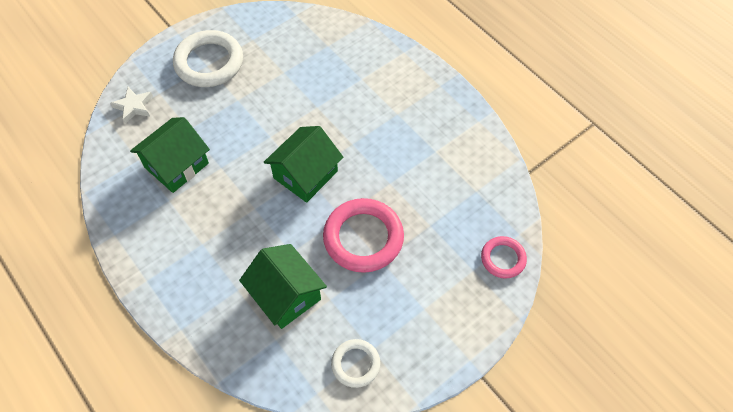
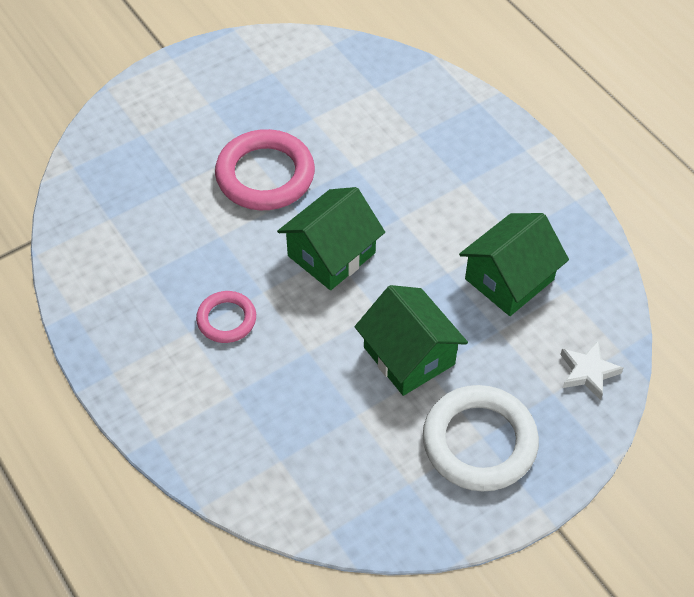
camera: 175 degrees left, 5 degrees down
green house [239,244,327,329] -> green house moved to [355,285,468,396]
white ring [331,339,380,388] -> none
pink ring [481,236,527,279] -> pink ring moved to [196,291,256,343]

